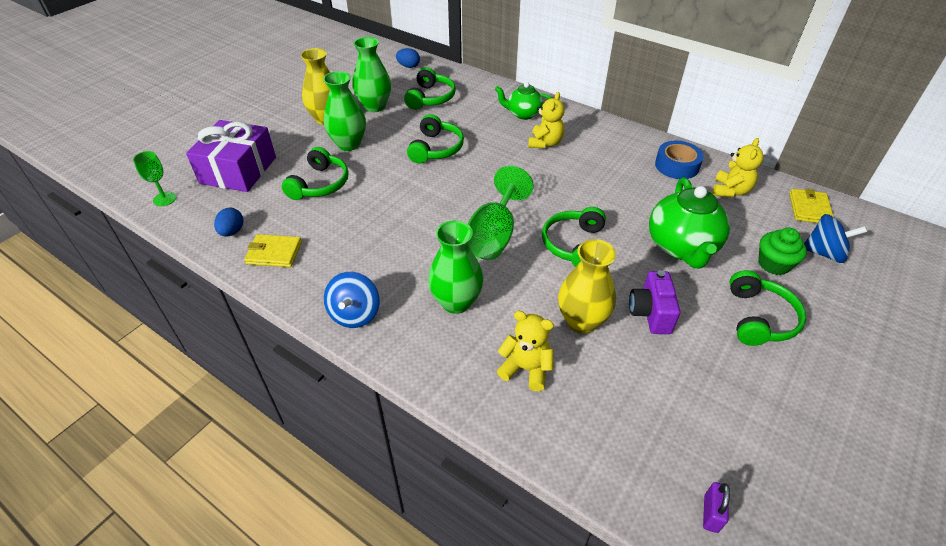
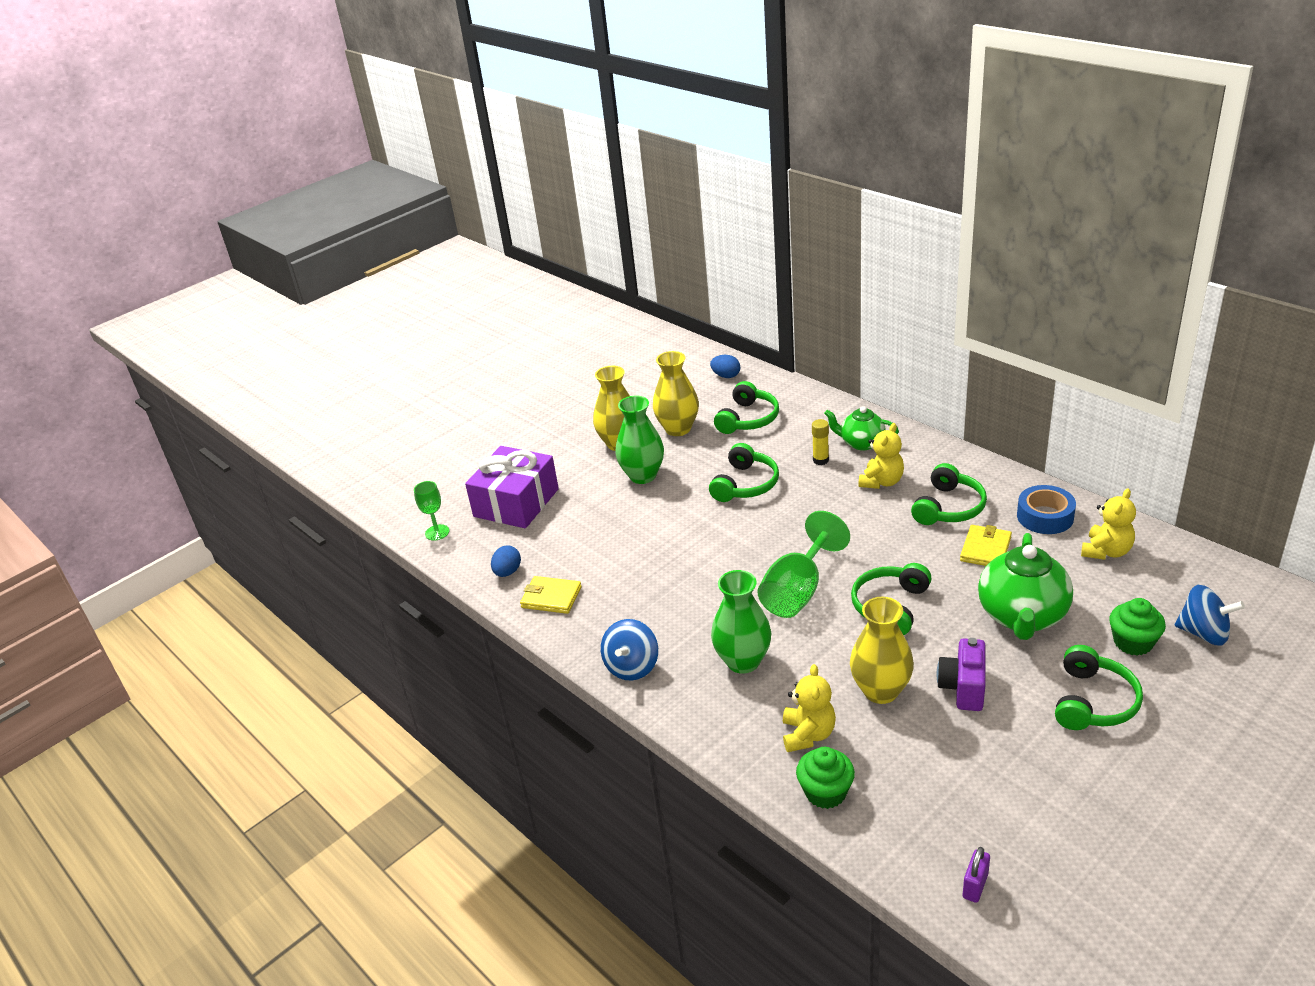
camera: 15 degrees right, 10 degrees down
green headphones [281,147,348,200] -> green headphones moved to [911,463,987,525]
green vase [353,37,391,112] -> yellow vase [653,351,699,436]
yellow teddy bear [497,311,554,391] -> yellow teddy bear turned 60 degrees clockwise [783,664,836,752]
yellow wallet [789,188,834,223] -> yellow wallet moved to [960,525,1012,566]
none -> green cupcake [796,747,855,809]
none -> yellow glue stick [812,419,829,465]

